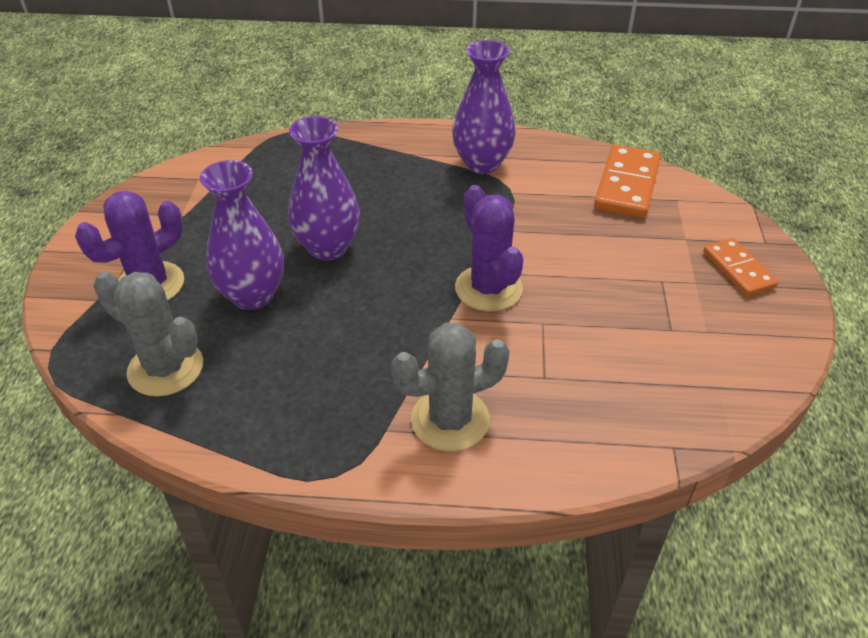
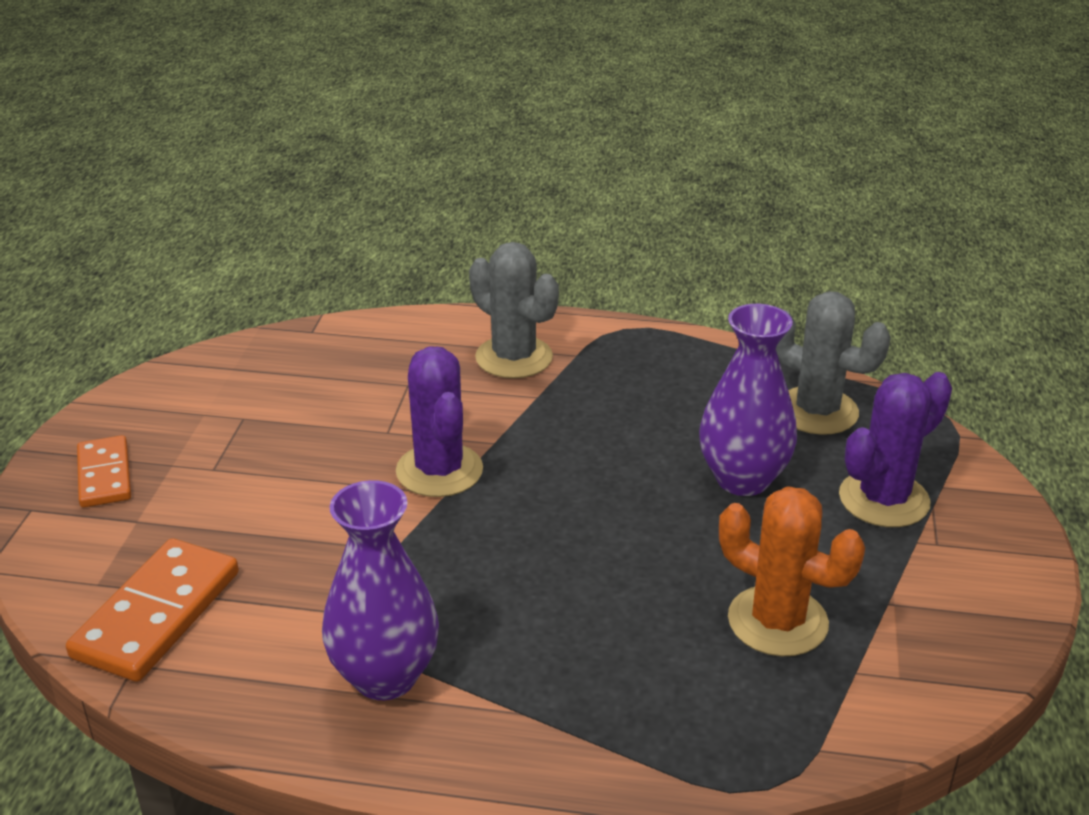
camera: 175 degrees left, 10 degrees down
purple vase [288,116,360,260] -> none
grey cactus [391,323,510,451] -> grey cactus turned 60 degrees clockwise [469,242,559,378]
none -> orange cactus [719,486,865,656]

